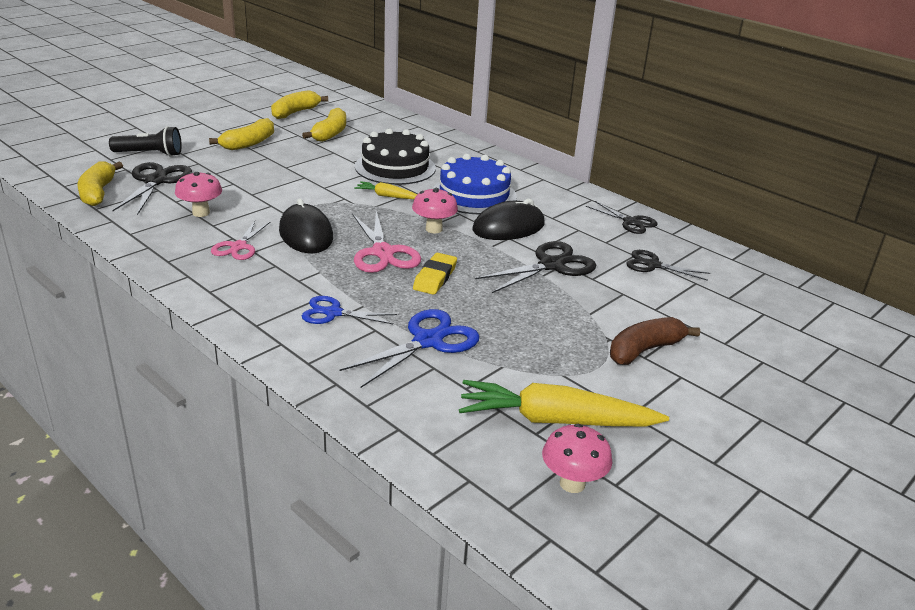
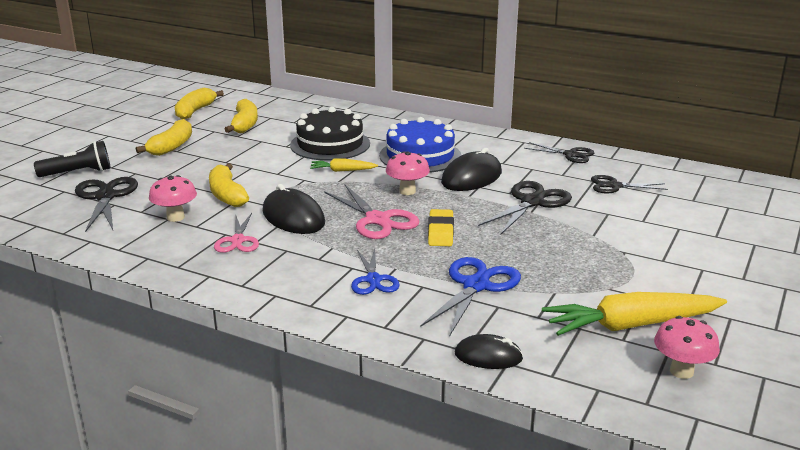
camera: 15 degrees left, 5 degrees down
yellow banana [78,161,123,206] -> yellow banana moved to [209,163,249,207]
blue scissors [302,296,397,324] -> blue scissors turned 90 degrees counterclockwise [351,248,400,295]
brown banana [610,317,700,365] -> none
none -> black mouse [454,334,523,369]

